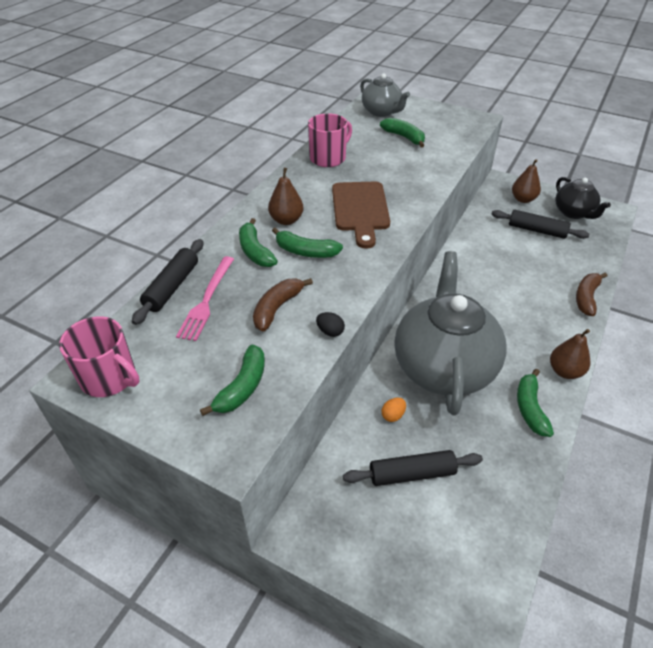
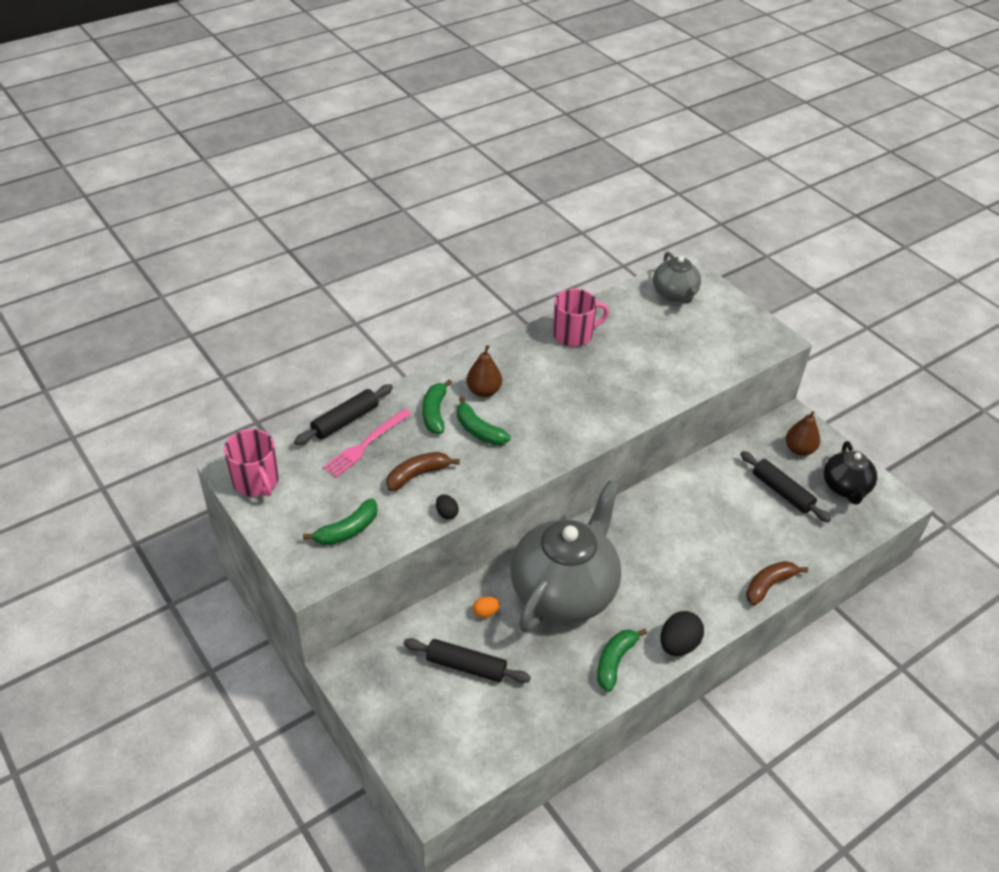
camera: 25 degrees right, 0 degrees up
brown cutting board [332,182,390,249] -> none
green banana [380,118,425,148] -> none
brown pear [550,329,590,379] -> black egg [660,611,704,656]

